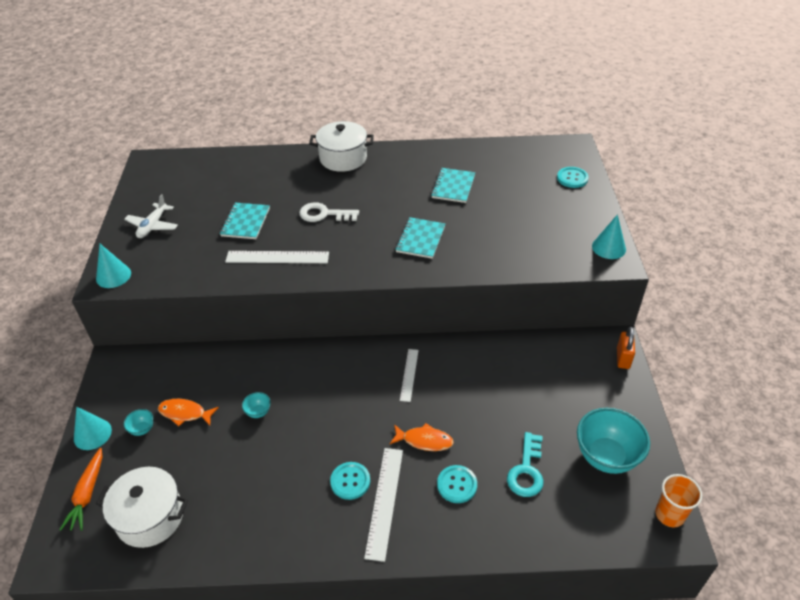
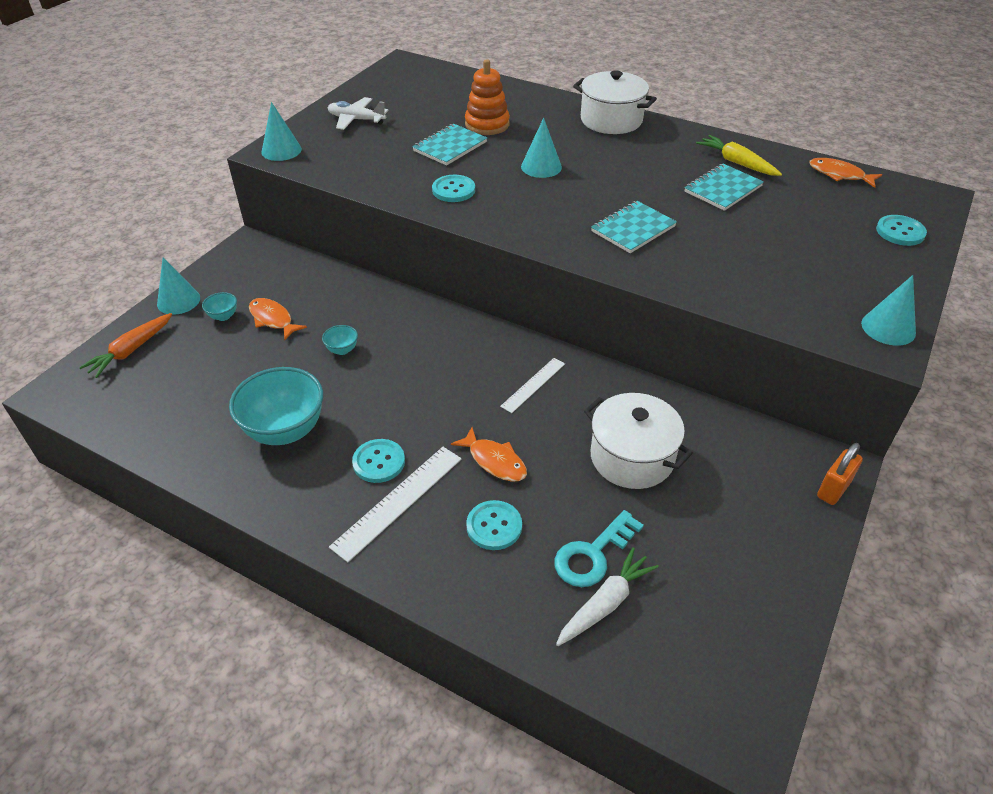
camera: 30 degrees right, 0 degrees up
white pot [96,467,188,548] -> white pot moved to [584,393,693,489]
white plane [124,194,178,238] -> white plane turned 60 degrees clockwise [328,97,389,130]
white ruler [225,251,329,263] -> turquoise button [432,175,475,202]
white key [299,203,359,222] -> turquoise cone [521,118,562,178]
turquoise bowl [577,408,650,474] -> turquoise bowl moved to [229,367,323,445]
orange cup [655,474,702,527] -> none
none -> orange stacking toy [465,59,510,135]
none -> white carrot [556,547,659,646]
none -> yellow carrot [696,135,782,176]
none -> orange fish [809,158,882,188]

